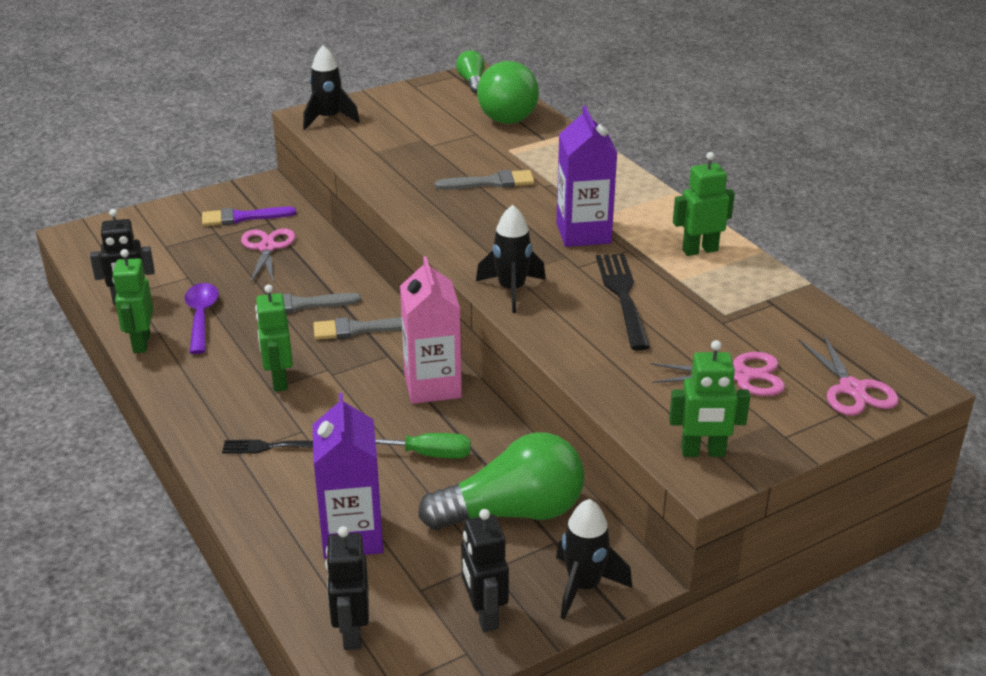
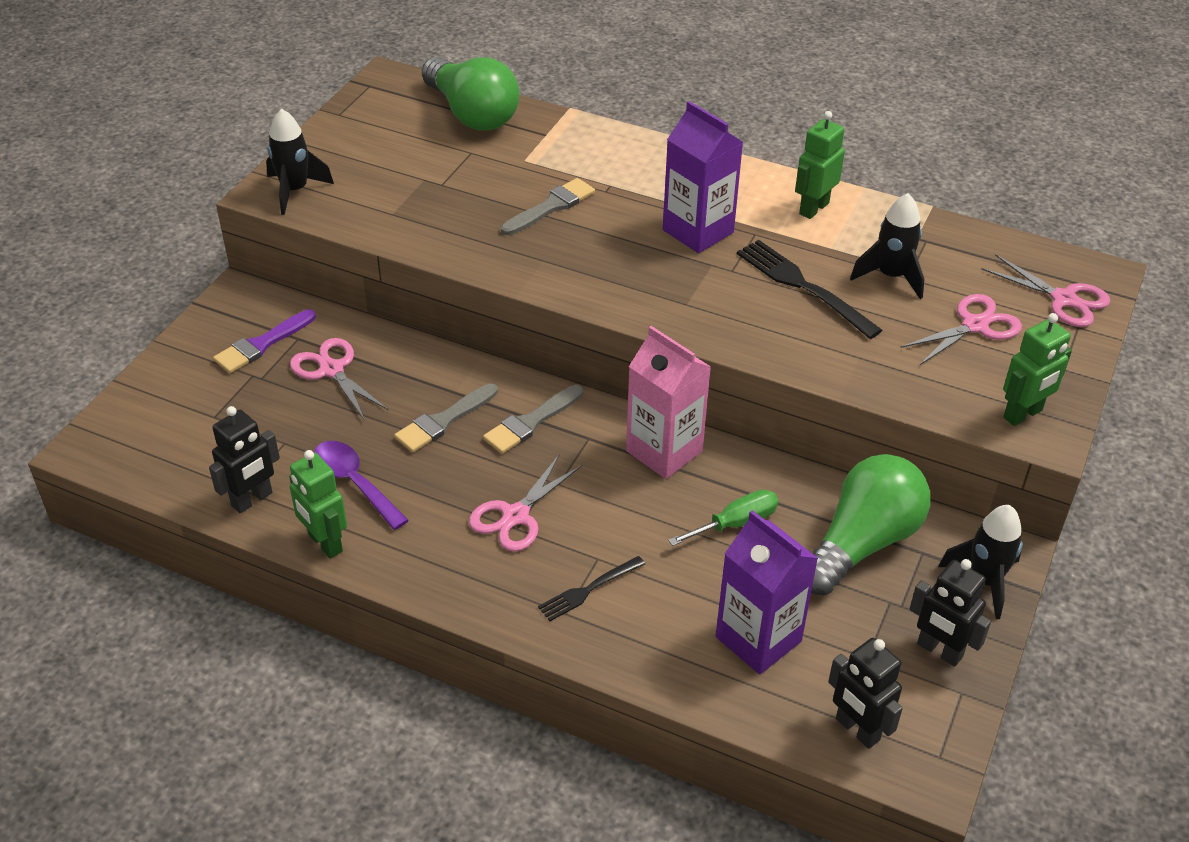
camera: 35 degrees left, 10 degrees up
green robot [255,285,293,392] -> pink scissors [469,454,582,552]
green light bulb [456,50,485,93] -> none
black rocket [476,205,546,313] -> black rocket moved to [850,193,924,299]

